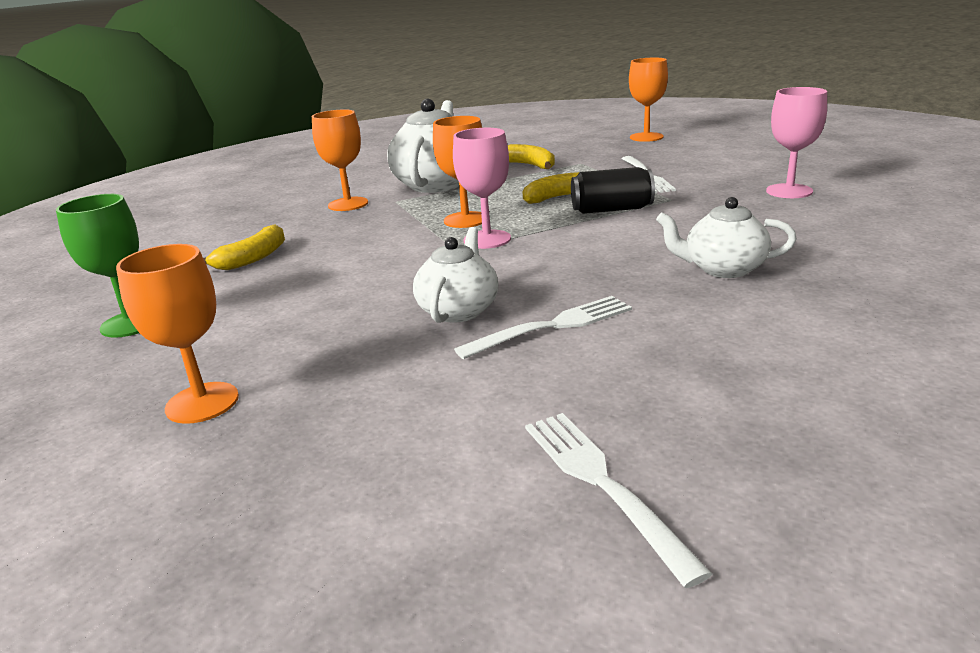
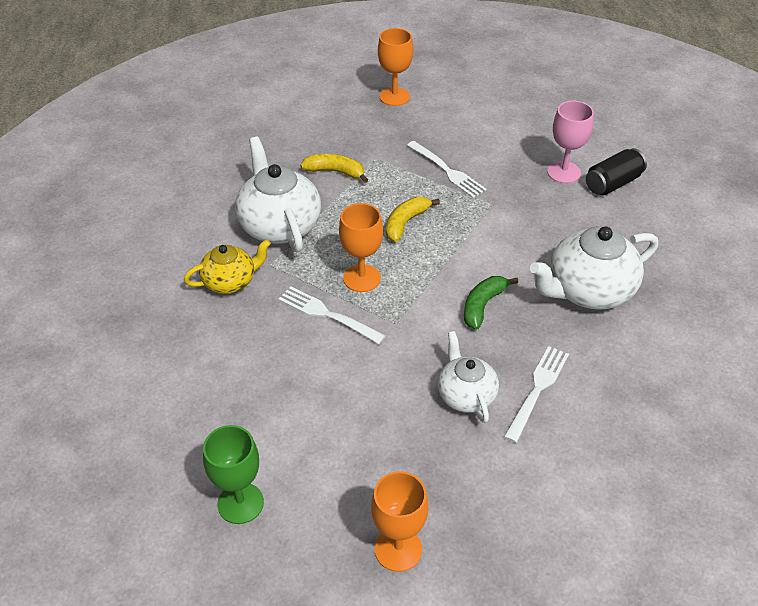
camera: 35 degrees left, 20 degrees up
yellow banana [203,224,285,270] -> none
orange goblet [312,109,368,211] -> yellow teapot [184,239,271,294]
pink goblet [453,128,511,249] -> none
white fork [525,413,712,588] -> white fork moved to [278,286,386,344]
black can [571,167,655,214] -> black can moved to [586,148,647,195]
white teapot [656,197,797,278] -> white teapot [530,226,658,310], size x1.65
none -> green banana [464,276,518,330]

